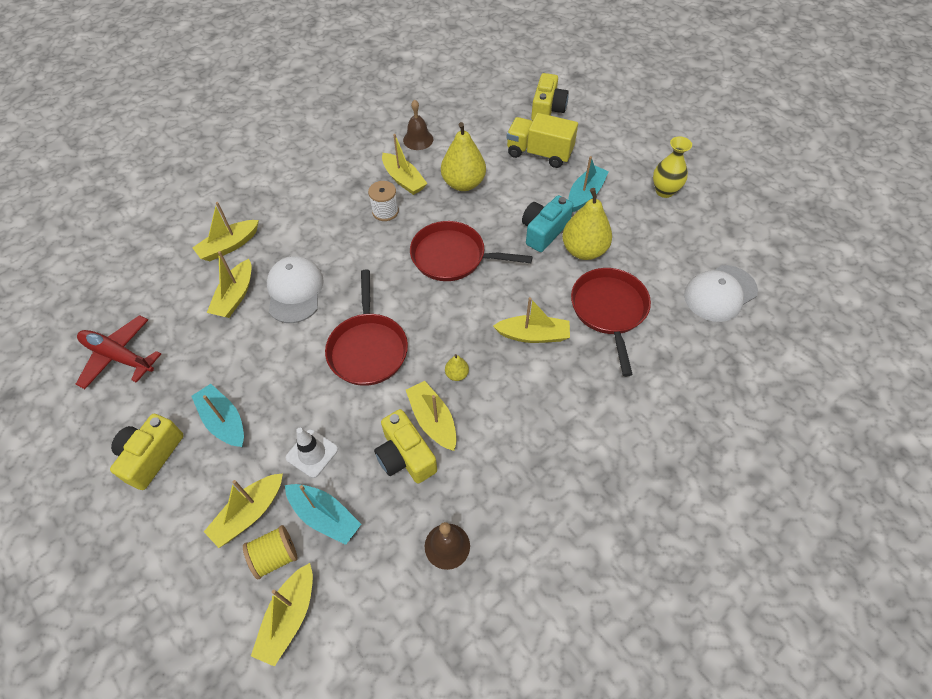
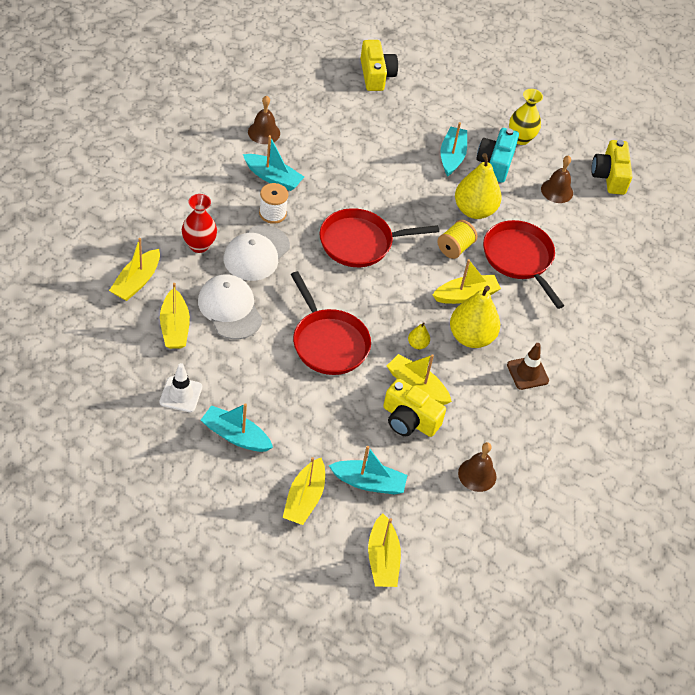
camera: 30 degrees left, 5 degrees down
red plane [76,315,161,389] -> none
yellow camera [110,414,184,490] -> yellow camera moved to [591,140,633,195]
yellow spool [243,525,298,579] -> yellow spool moved to [438,220,477,259]
white traffic cone [286,428,338,478] -> white traffic cone moved to [160,363,202,412]
yellow boat [382,134,428,195] -> turquoise boat [243,135,304,191]
yellow pear [441,122,486,191] -> yellow pear moved to [450,286,500,348]
yellow truck [507,113,578,168] -> none
turquoise camera [522,195,573,252] -> turquoise camera moved to [476,128,519,183]
white cap [684,265,758,322] -> white cap moved to [224,225,290,281]
none -> red vase [182,194,217,253]
none -> brown traffic cone [507,343,549,390]
none -> brown bell [541,155,573,203]

